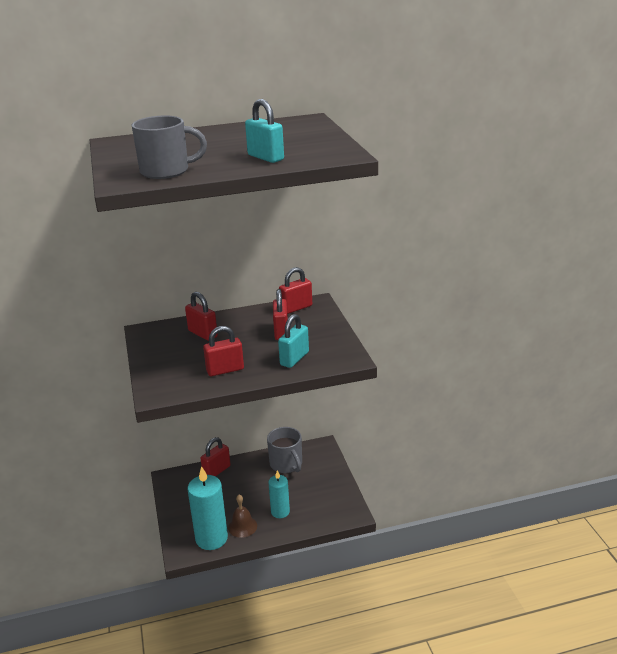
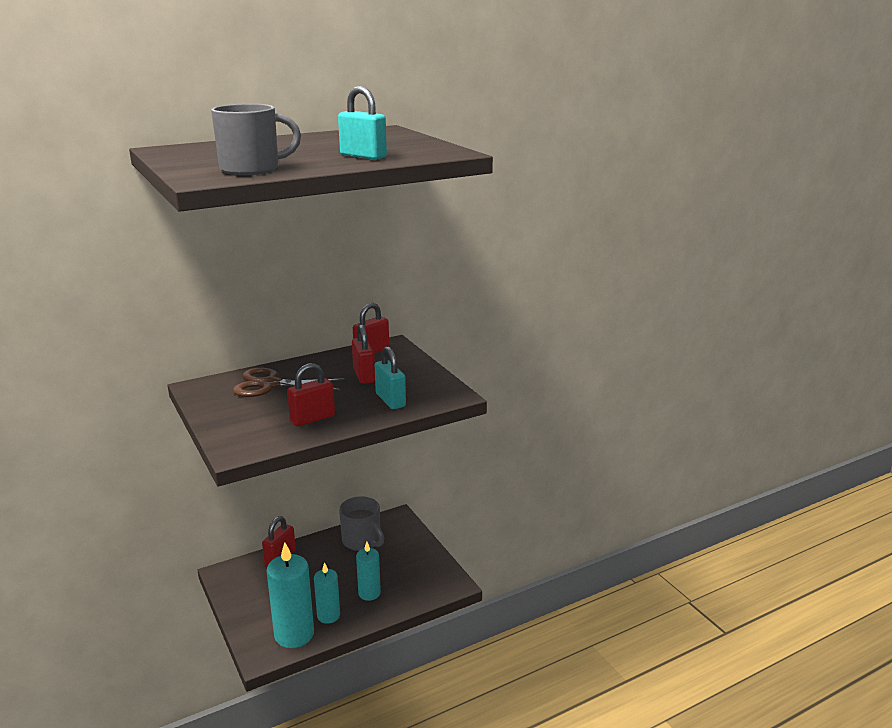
camera: 15 degrees left, 5 degrees down
red padlock [185,292,218,341] -> brown scissors [233,367,345,397]
brown bell [228,495,257,538] -> turquoise candle [314,562,340,624]
turquoise padlock [278,314,309,368] -> turquoise padlock turned 45 degrees counterclockwise [375,346,406,409]

